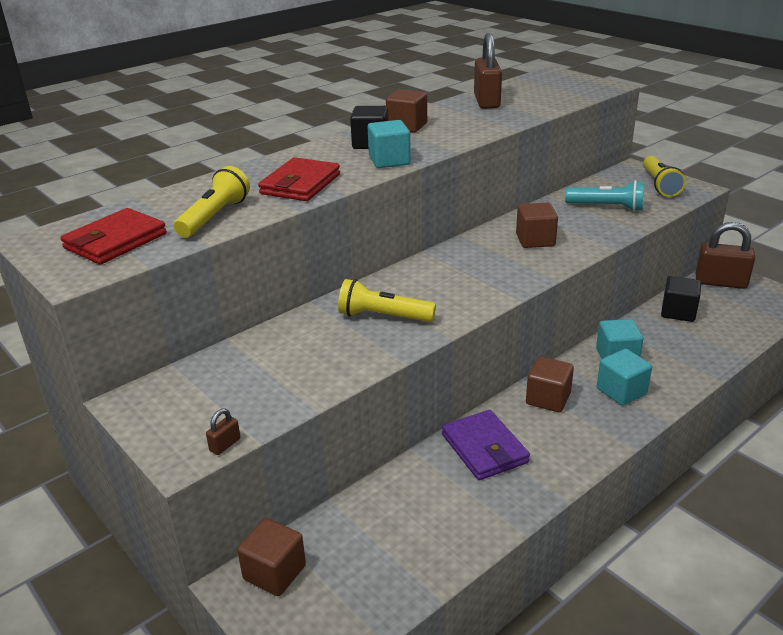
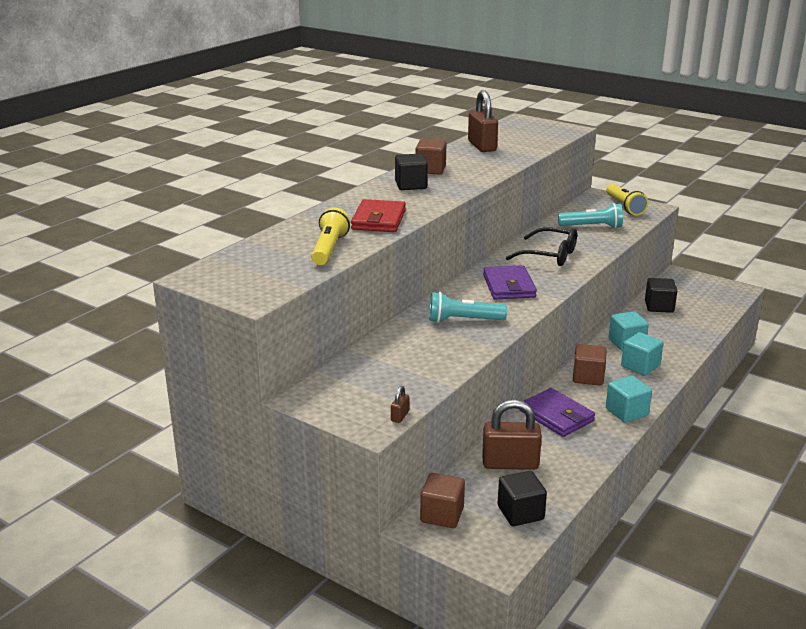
camera: 15 degrees left, 5 degrees down
red wallet [60,208,167,265] -> none
yellow flashlight [338,279,436,322] -> turquoise flashlight [429,292,507,322]
turquoise cube [368,120,411,168] -> turquoise cube moved to [606,376,652,423]
brown cube [516,203,558,248] -> black glasses [506,227,577,266]
brown padlock [696,222,755,289] -> brown padlock moved to [482,399,542,470]
none -> purple wallet [483,265,537,299]
none -> black cube [498,471,547,526]

